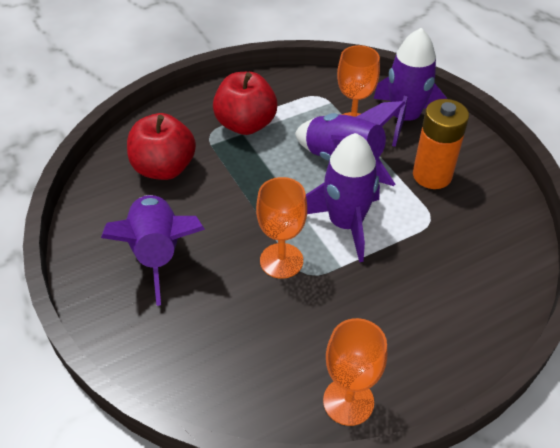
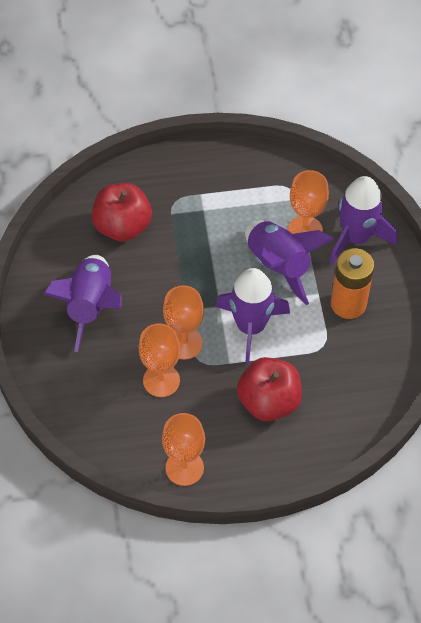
camera: 20 degrees right, 10 degrees up
red apple [213,72,278,135] -> red apple moved to [237,357,302,421]
none -> orange goblet [139,323,180,397]

